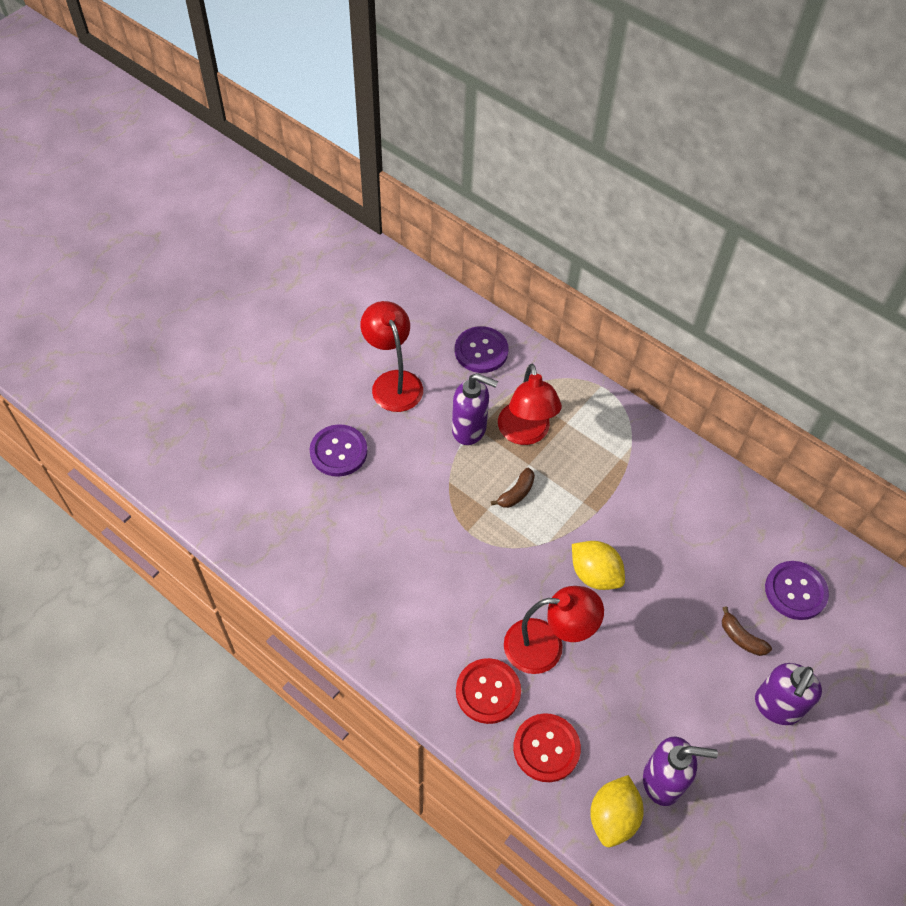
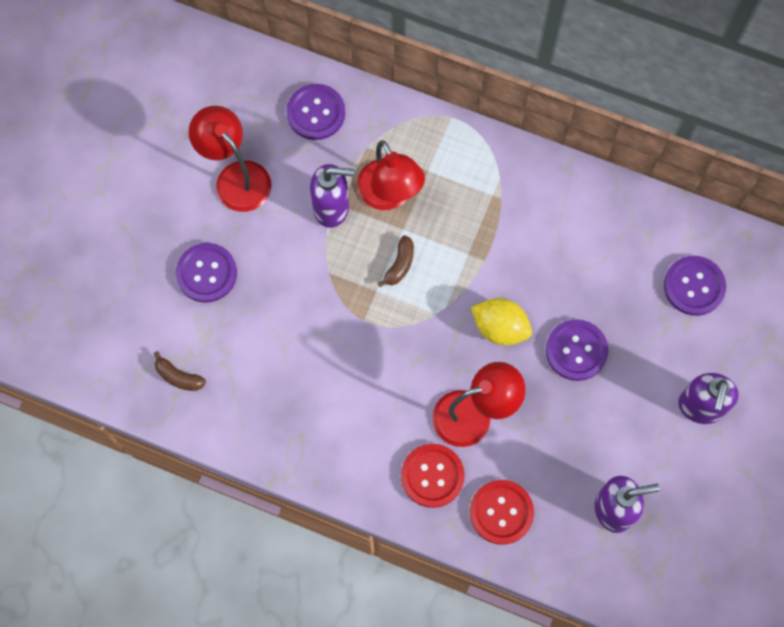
camera: 15 degrees left, 15 degrees up
yellow lemon [590,775,644,847] -> none
brown banana [722,606,772,656] -> brown banana moved to [154,351,206,391]
none -> purple button [546,319,608,381]

